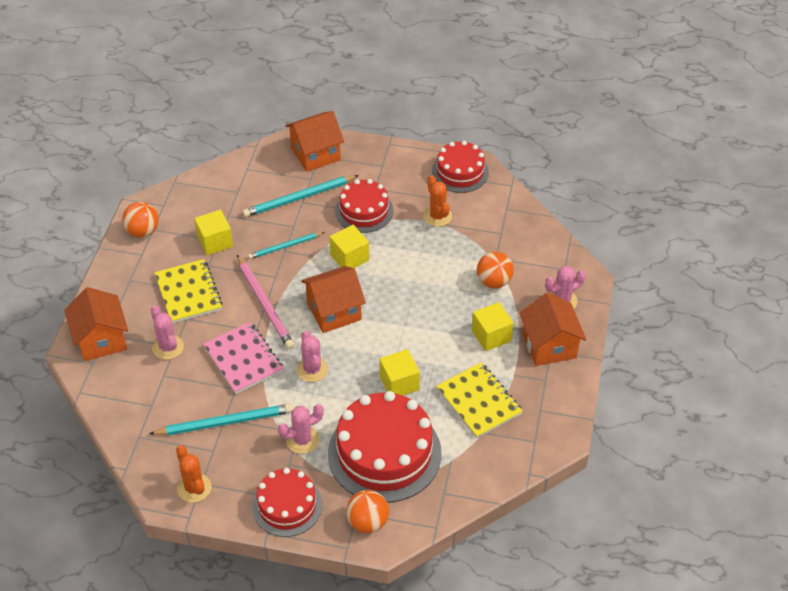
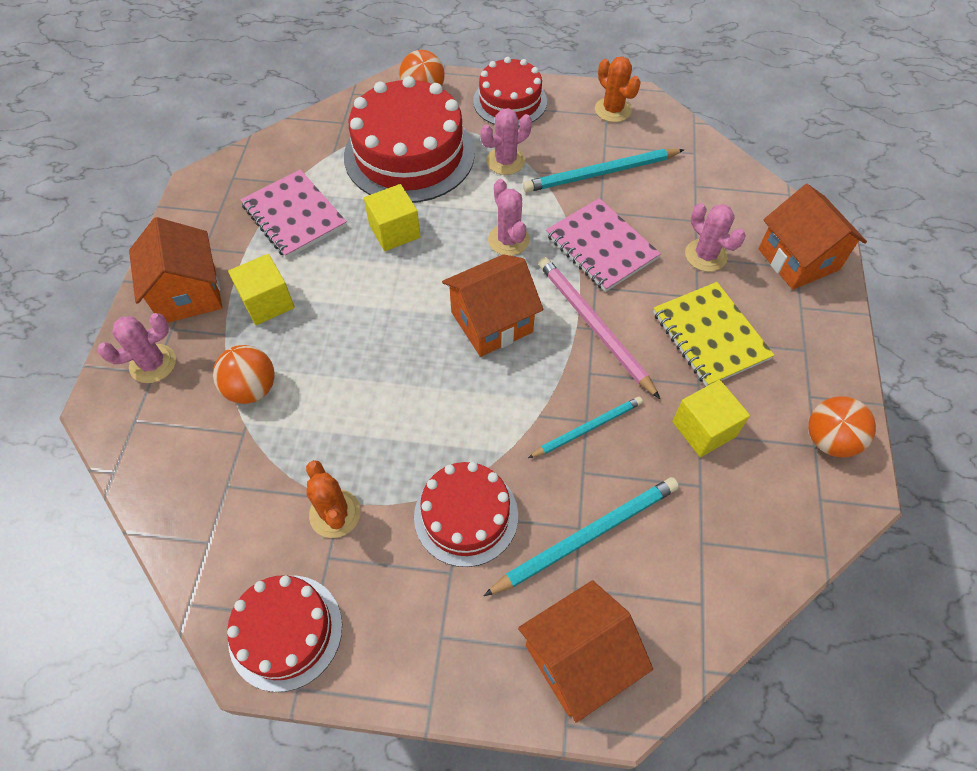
camera: 175 degrees right, 10 degrees up
yellow cube [330,225,369,268] -> none
yellow notebook [436,362,523,438] -> pink notebook [240,169,347,258]

